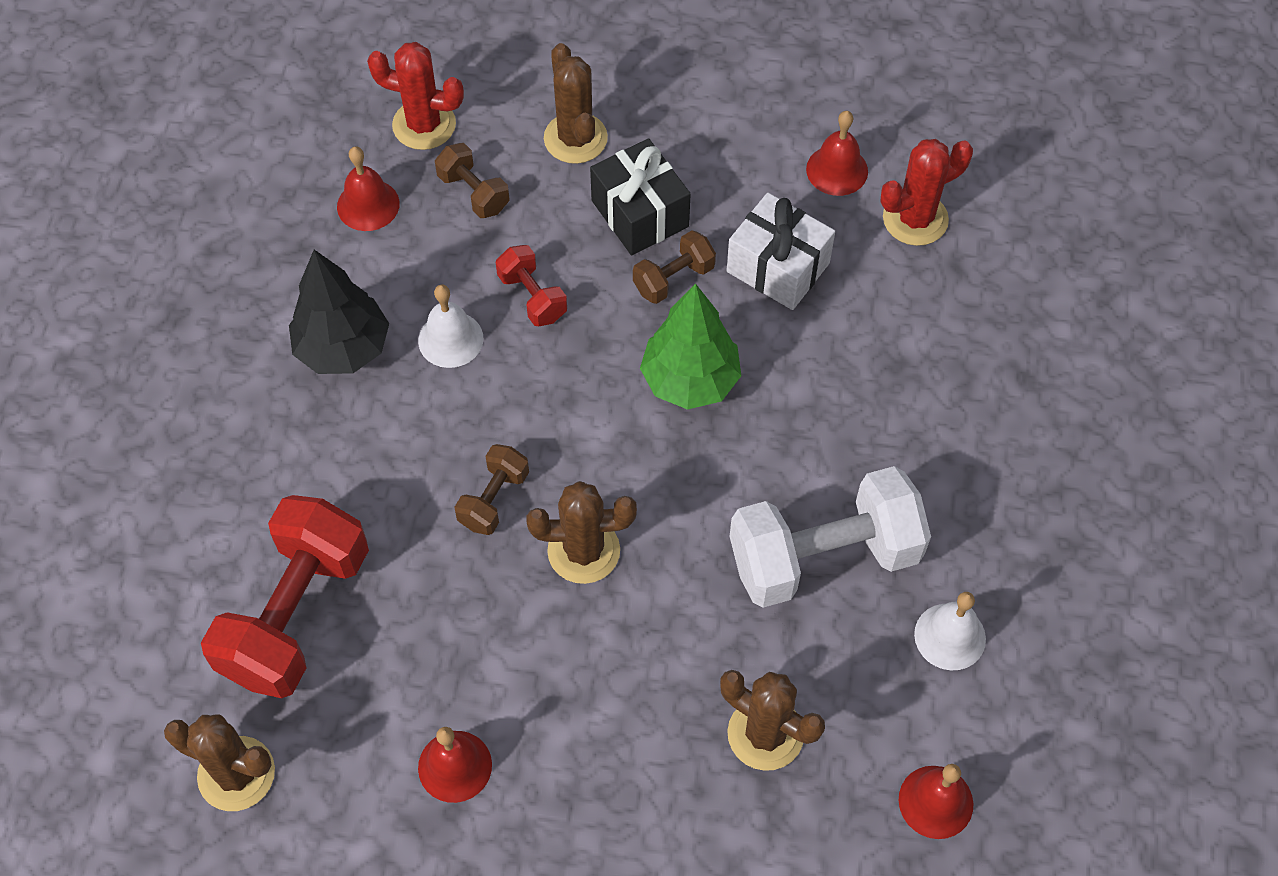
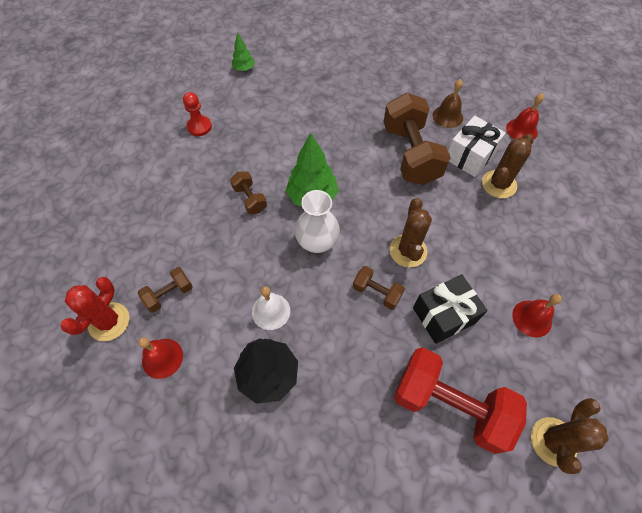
camera: 85 degrees left, 0 degrees up
red dumbbell [496,245,567,326] -> none
brown cactus [544,43,608,164] -> none
black gift [590,138,691,255] -> black gift moved to [413,274,487,344]
white gift [726,193,835,310] -> white gift moved to [448,116,506,177]
white dumbbell [730,466,931,608] -> brown dumbbell [383,93,451,185]
red bell [806,111,868,196] -> red pawn [183,92,212,136]
red cactus [880,139,973,246] -> none
white bell [914,592,986,671] -> brown bell [433,79,463,128]
none -> green tree [232,32,255,71]
none -> white vase [294,190,340,253]

